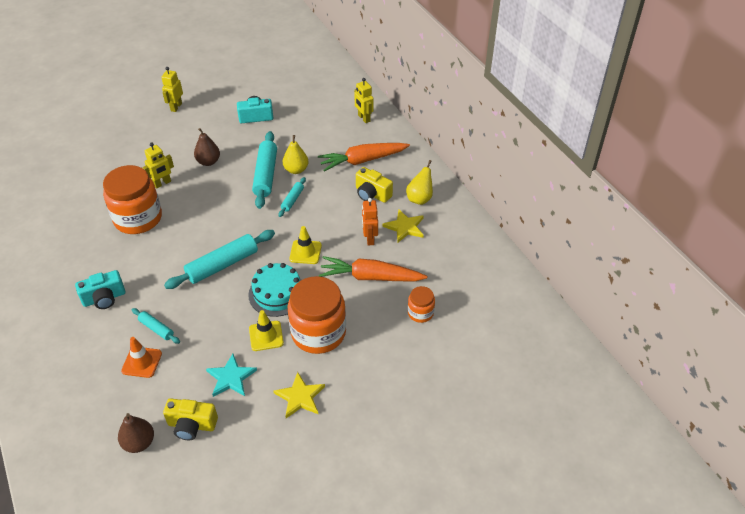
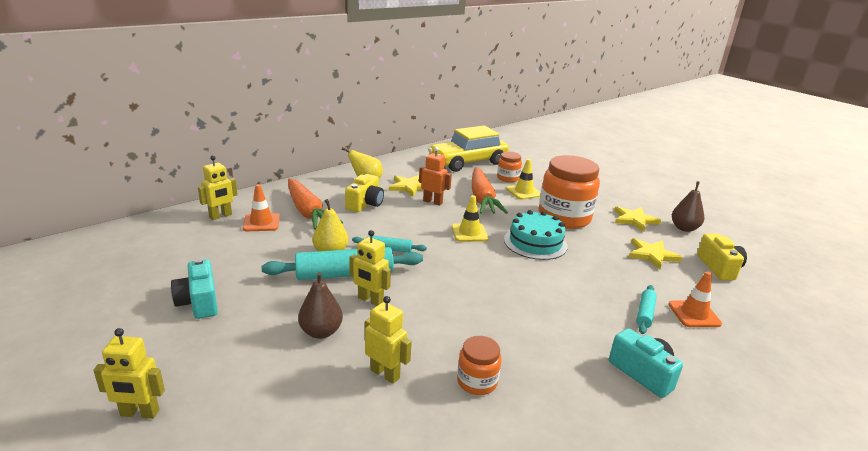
camera: 105 degrees left, 20 degrees down
orange jar [103,165,162,234] -> orange jar [457,336,501,395], size x0.49
brown pear [118,413,154,453] -> brown pear moved to [672,181,704,232]
turquoise rolling pin [164,230,275,289] -> none
turquoise star [206,354,257,397] -> yellow star [629,238,682,269]
yellow traffic cone [249,310,284,351] -> yellow traffic cone moved to [506,159,541,200]
orange robot [362,198,378,246] -> orange robot turned 135 degrees counterclockwise [419,147,452,206]
none -> orange traffic cone [243,184,280,231]
none -> yellow robot [349,230,391,306]
none -> yellow car [428,125,509,172]

